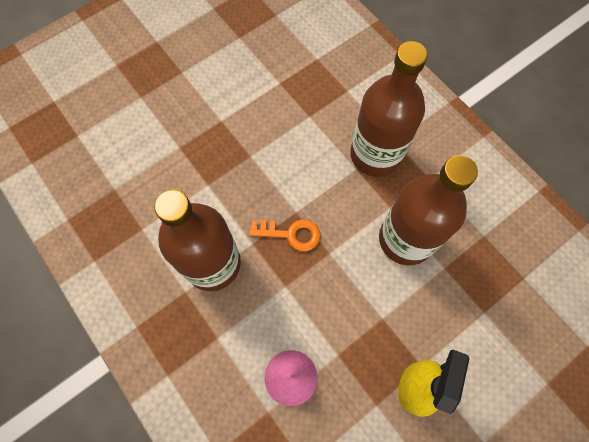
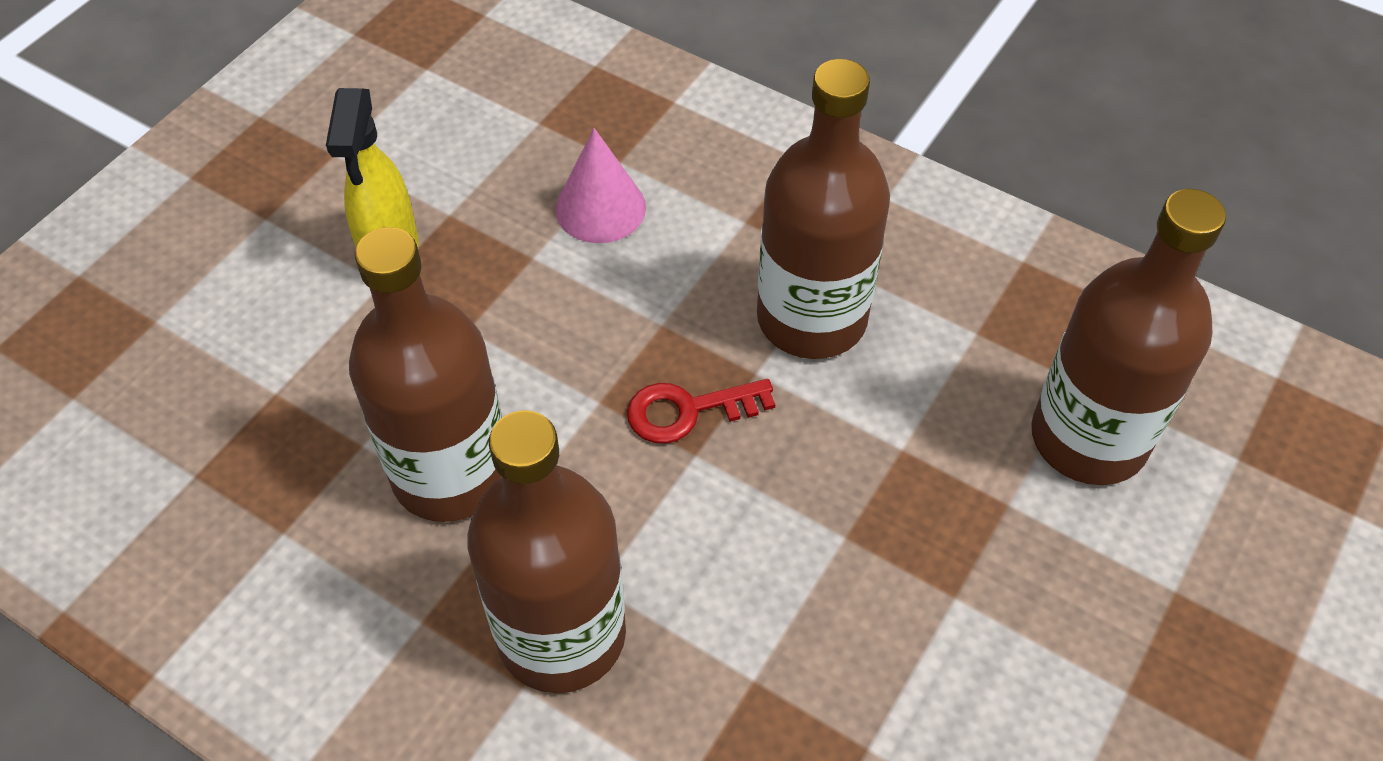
camera: 160 degrees right, 15 degrees down
orange key [249,219,321,252] -> red key [627,379,775,444]
none -> brown bottle [1031,189,1226,485]

